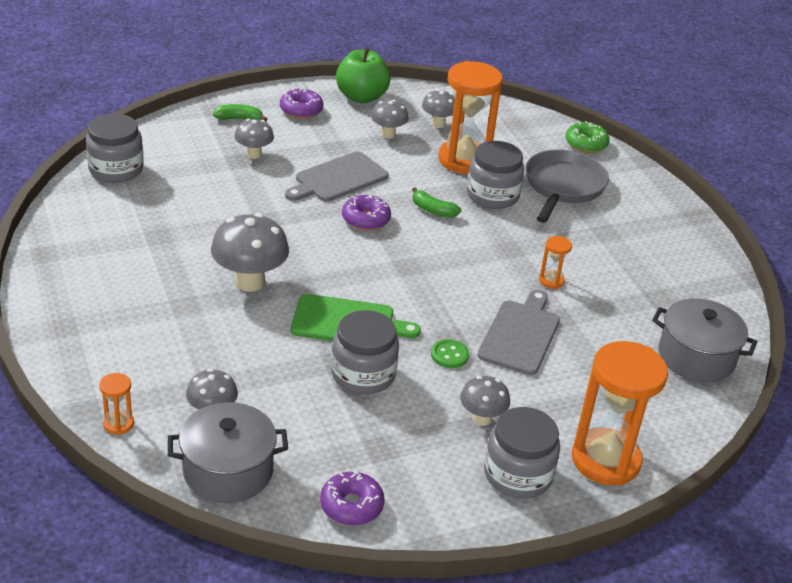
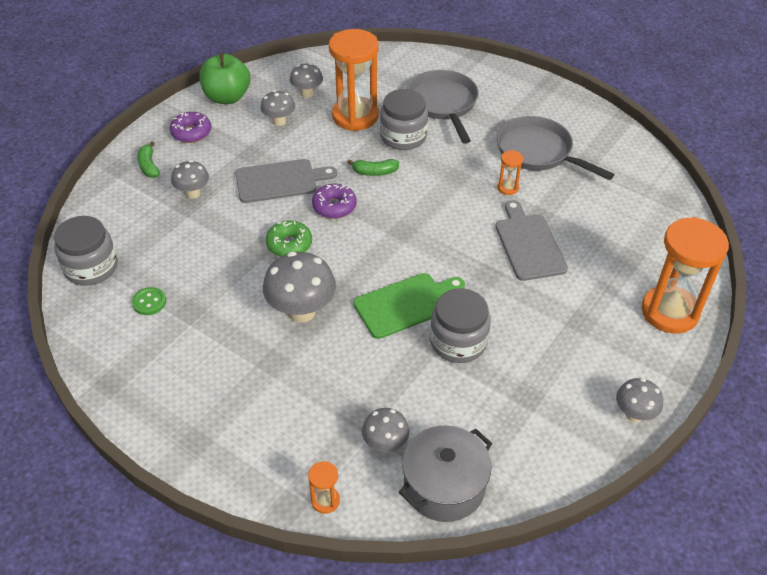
camera: 30 degrees left, 10 degrees up
green banana [213,104,267,122] -> green banana turned 75 degrees counterclockwise [138,141,160,178]
grey cutting board [285,151,388,202] -> grey cutting board turned 120 degrees counterclockwise [235,159,337,203]
purple donut [320,471,384,526] -> none
green button [431,339,469,368] -> green button moved to [132,287,166,315]
grey mushroom [460,376,510,426] -> grey mushroom moved to [616,378,663,422]
grey jar [484,407,560,499] -> none
green donut [565,121,610,153] -> green donut moved to [266,220,312,257]
grey pot [652,298,757,382] -> none
none -> grey pan [497,116,615,180]

